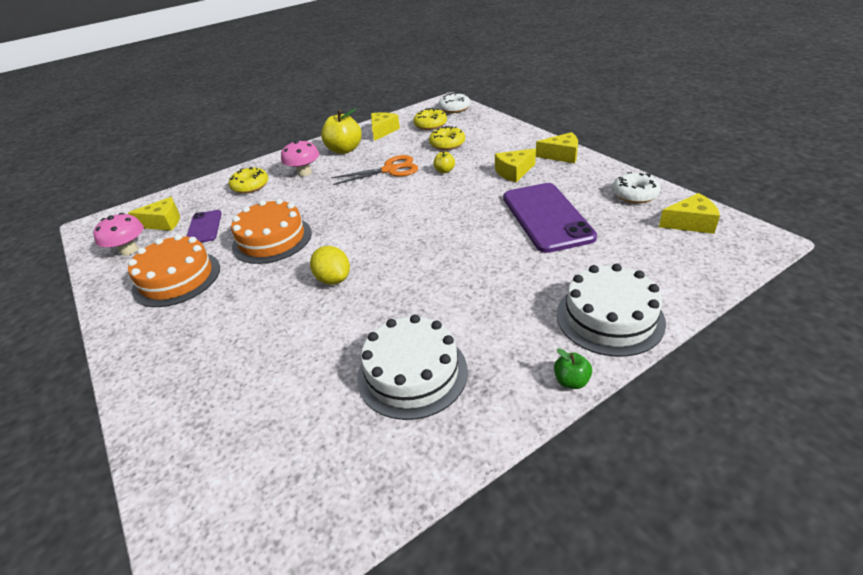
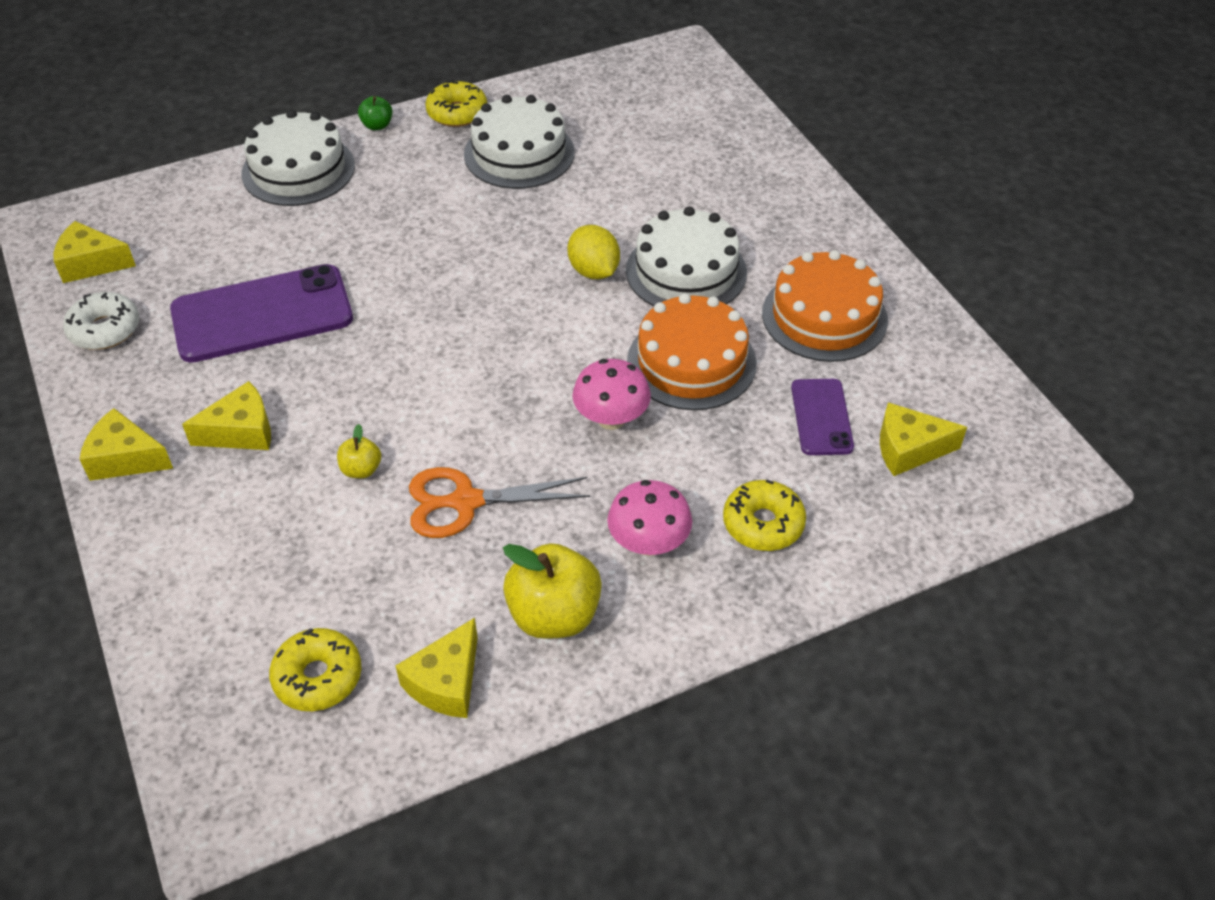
camera: 175 degrees left, 10 degrees up
pink mushroom [93,213,144,256] -> pink mushroom moved to [572,359,651,430]
yellow donut [429,126,465,150] -> yellow donut moved to [425,79,487,127]
white donut [438,92,470,113] -> none
purple phone [503,183,597,253] -> purple phone turned 75 degrees clockwise [170,264,353,363]
none -> white cake [626,206,747,306]

